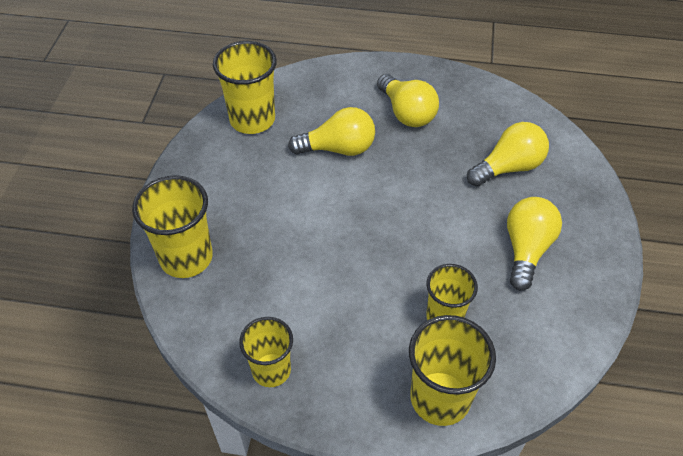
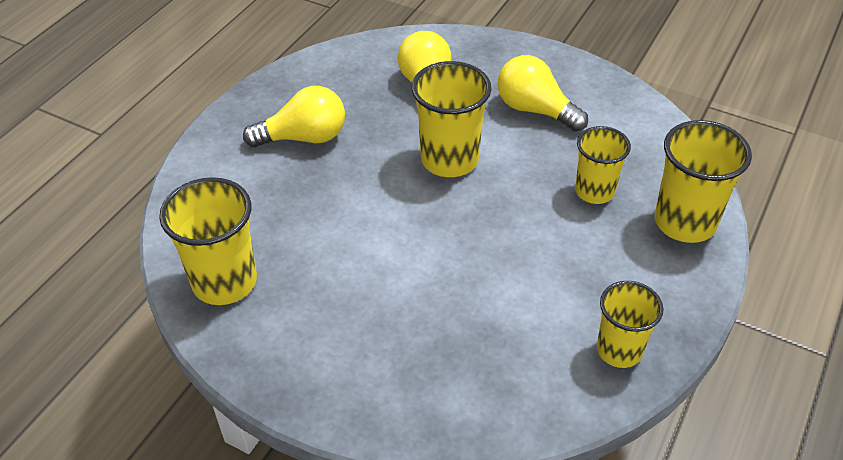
camera: 70 degrees left, 5 degrees down
yellow cup [132,175,213,278] -> yellow cup moved to [411,61,492,177]
yellow light bulb [288,107,375,156] -> none

